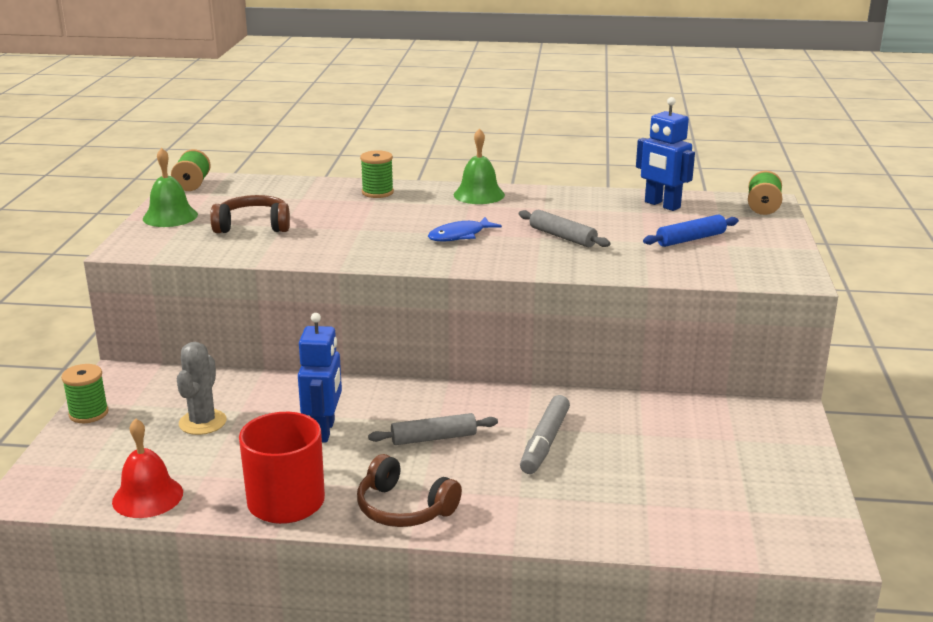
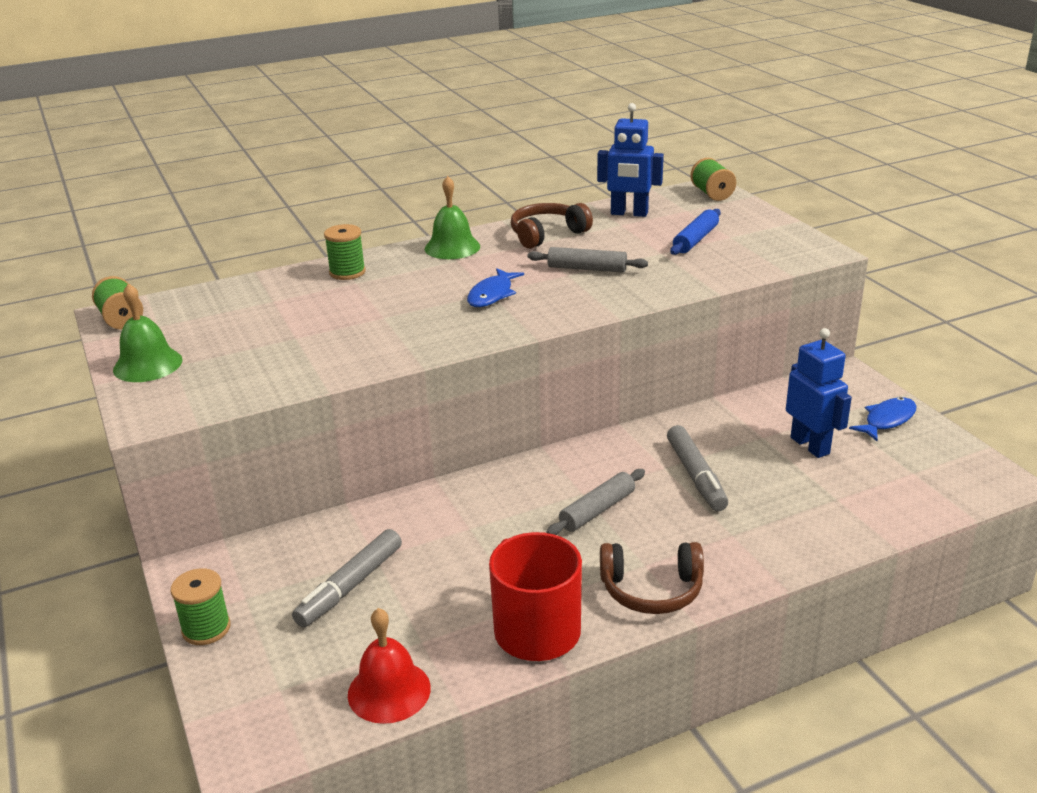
camera: 30 degrees left, 5 degrees up
grey cactus [177,342,227,435] -> grey marker [292,529,402,627]
brown headphones [210,195,290,233] -> brown headphones moved to [511,203,593,249]
blue robot [298,313,342,443] -> blue robot moved to [786,328,852,458]
none -> blue fish [849,397,917,441]

